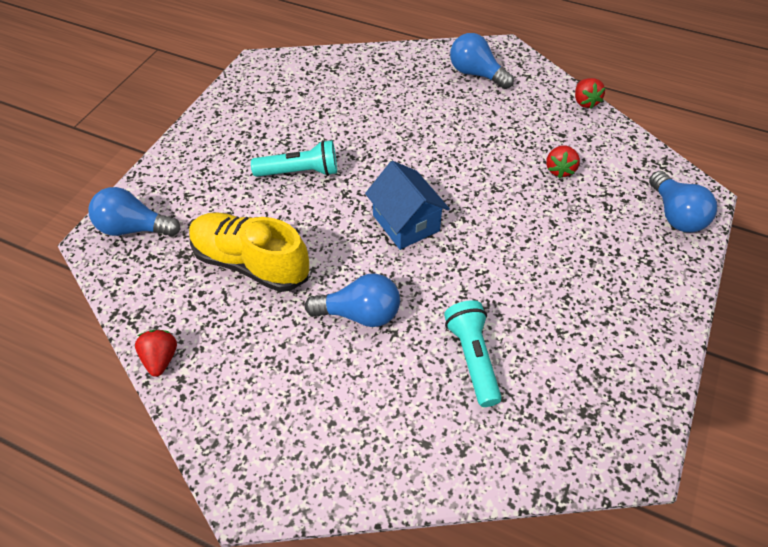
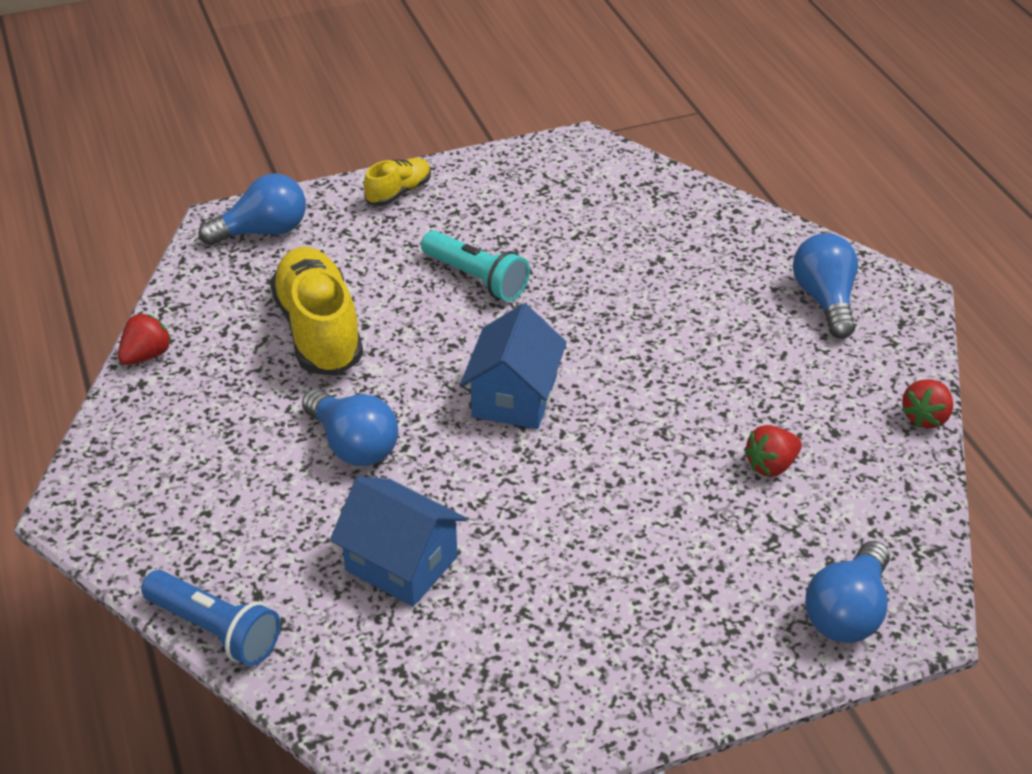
camera: 45 degrees right, 10 degrees down
blue light bulb [89,187,181,237] -> blue light bulb turned 105 degrees clockwise [198,173,306,246]
turquoise flashlight [444,300,502,407] -> blue house [330,476,467,607]
none -> blue flashlight [141,570,281,666]
none -> yellow shoe [364,158,431,206]

